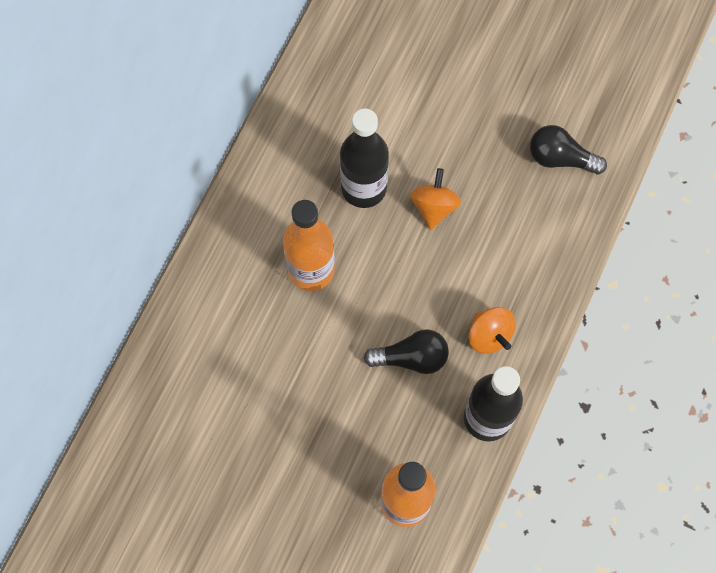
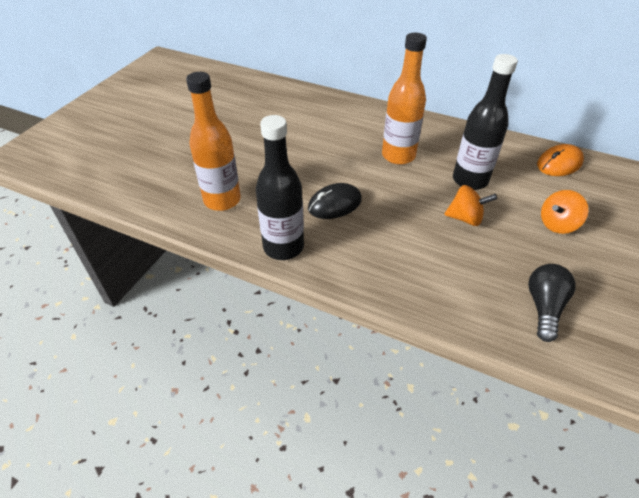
camera: 90 degrees right, 25 degrees down
black light bulb [364,329,449,374] -> black mouse [308,183,362,219]
orange spinning top [469,307,516,354] -> orange spinning top moved to [541,190,588,234]
none -> orange mouse [537,144,584,176]

